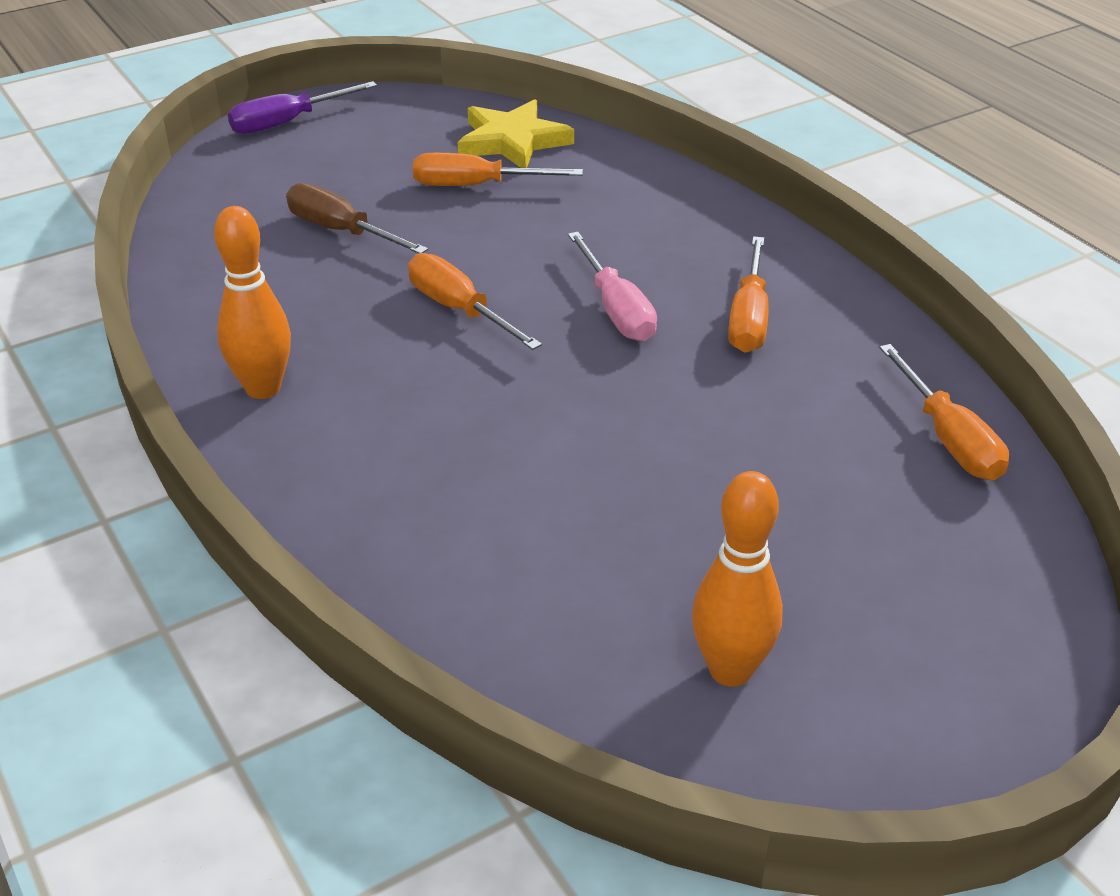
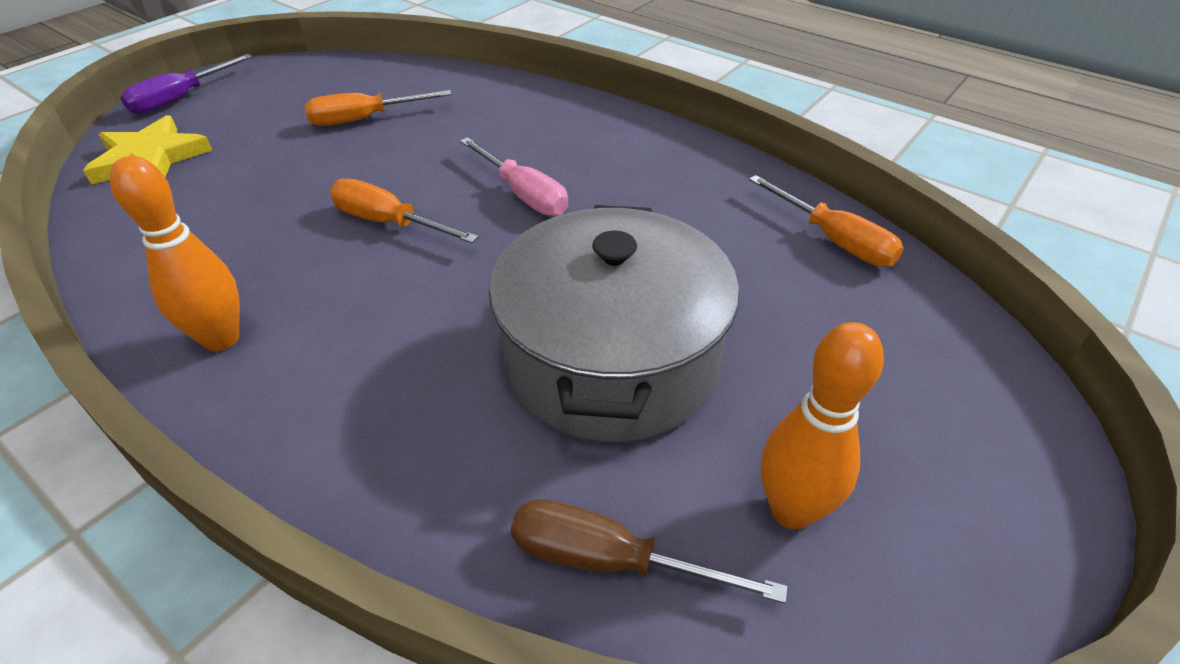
camera: 20 degrees left, 5 degrees up
brown screwdriver [286,183,428,254] -> brown screwdriver moved to [511,499,788,603]
yellow star [458,99,574,168] -> yellow star moved to [83,115,212,185]
orange screwdriver [728,236,769,353] -> none
none -> grey pot [489,205,739,443]

